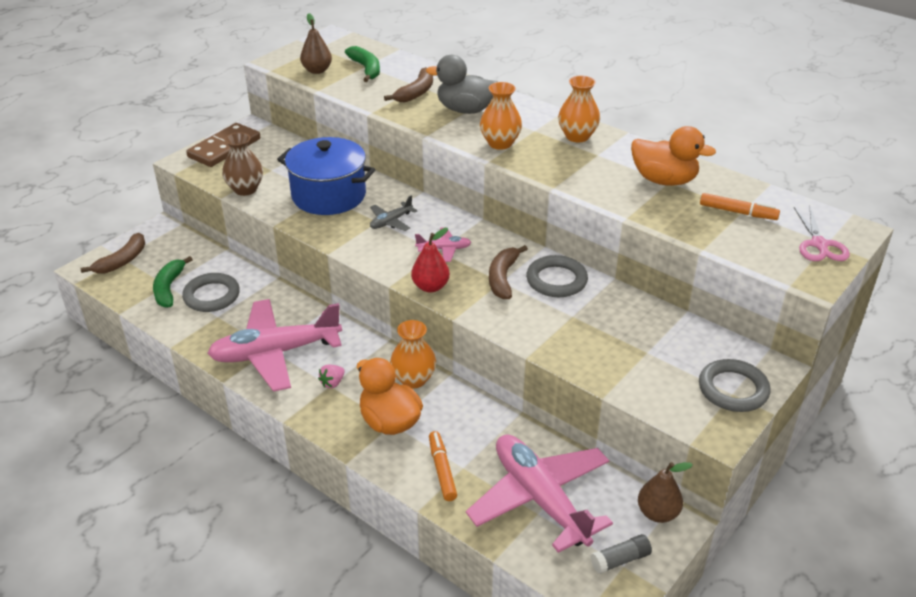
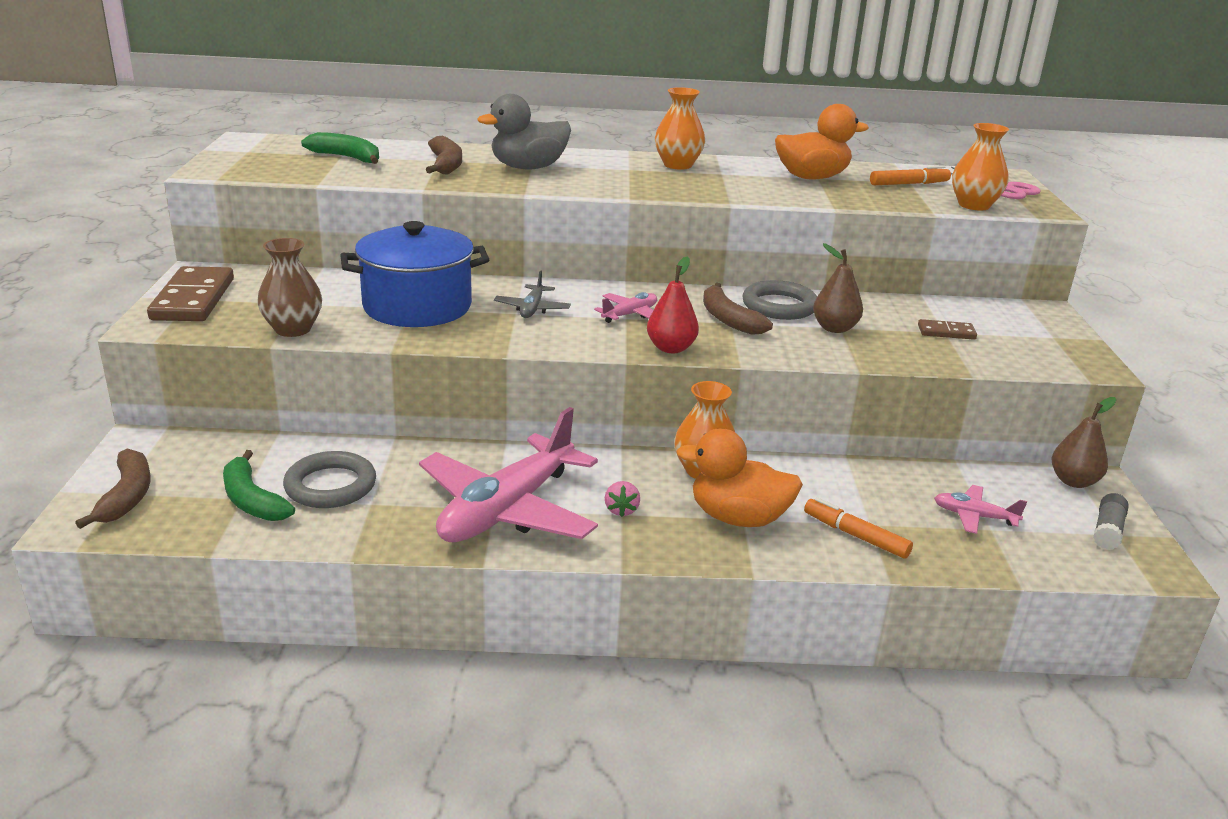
camera: 40 degrees left, 10 degrees down
brown pear [300,13,332,74] -> brown pear moved to [813,243,863,333]
pink plane [466,434,613,553] -> pink plane [934,485,1027,534], size x0.43
orange vase [480,82,522,150] -> orange vase moved to [952,123,1009,210]
grey ring [699,359,771,412] -> none
none -> brown domino [918,319,977,340]

